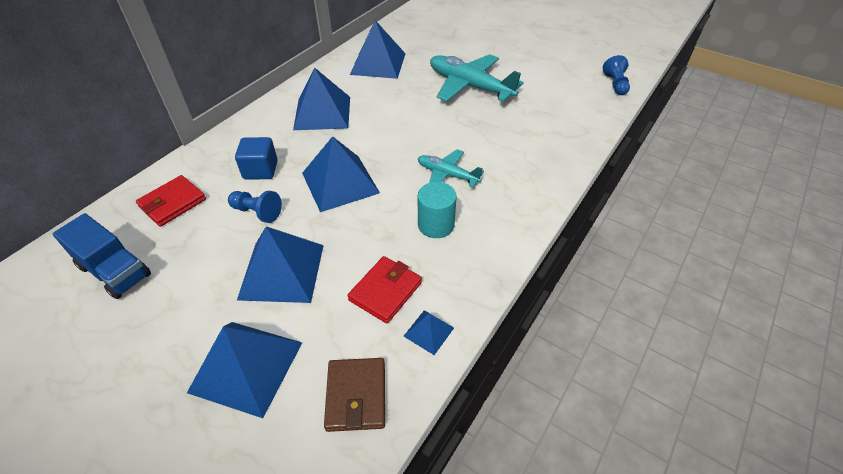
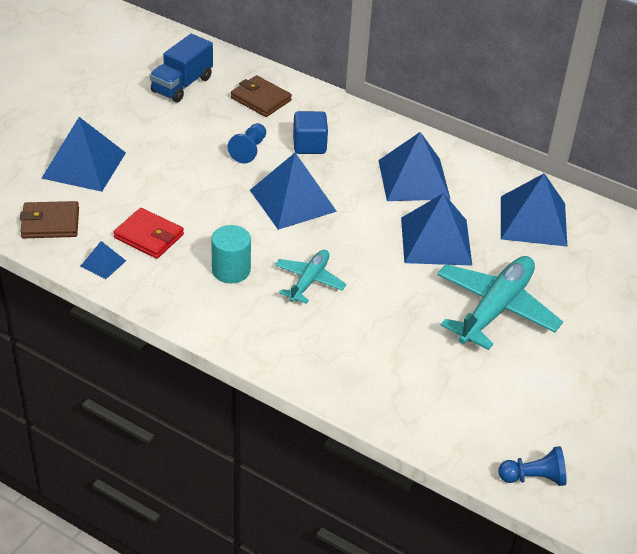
camera: 85 degrees right, 5 degrees down
red wallet [136,175,206,227] -> brown wallet [231,75,292,117]
blue pyramid [237,226,324,303] -> blue pyramid moved to [401,193,472,266]

